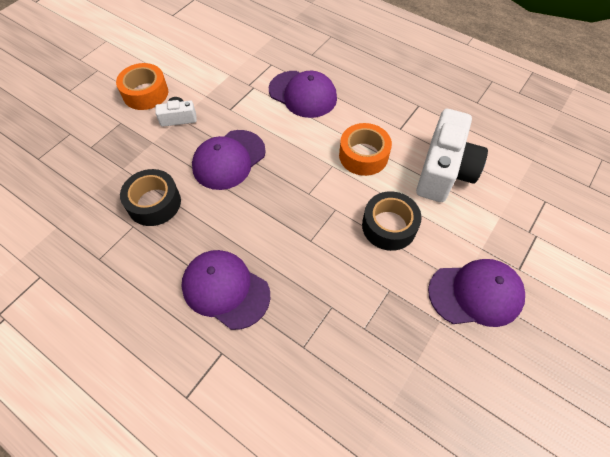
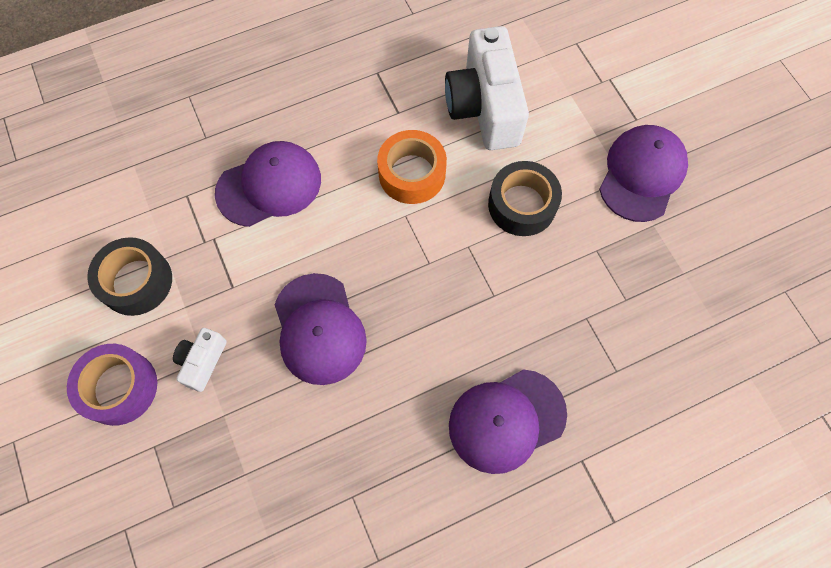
camera: 60 degrees left, 10 degrees up
orange tape [116,63,168,110] -> purple tape [67,344,157,426]
black tape [120,169,181,226] -> black tape moved to [87,237,172,316]
white camera [416,109,488,202] -> white camera turned 150 degrees counterclockwise [445,26,529,150]

